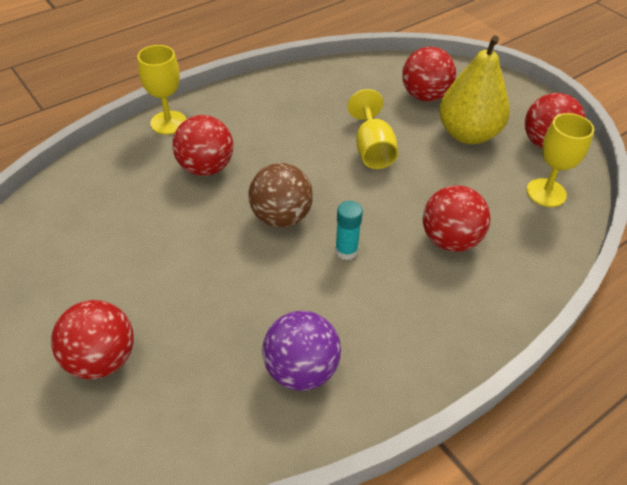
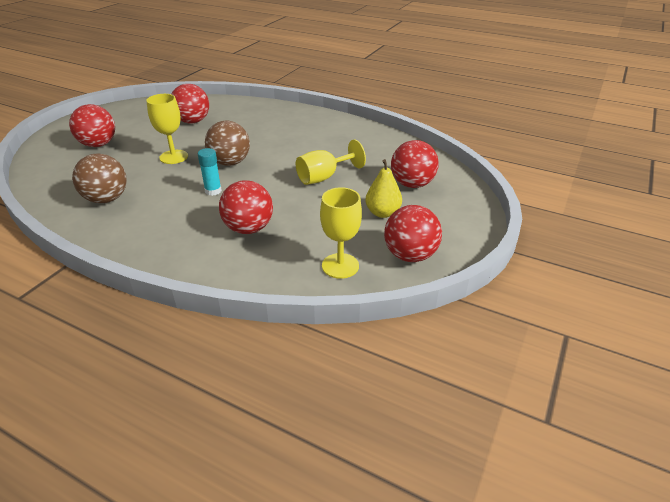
camera: 65 degrees right, 10 degrees down
yellow goblet [137,45,186,135] -> yellow goblet moved to [146,94,188,164]
red ball [172,115,233,176] -> red ball moved to [172,84,209,124]
purple ball [262,311,341,391] -> brown ball [72,154,127,203]
yellow pear [439,35,510,144] -> yellow pear [365,159,402,218], size x0.60

